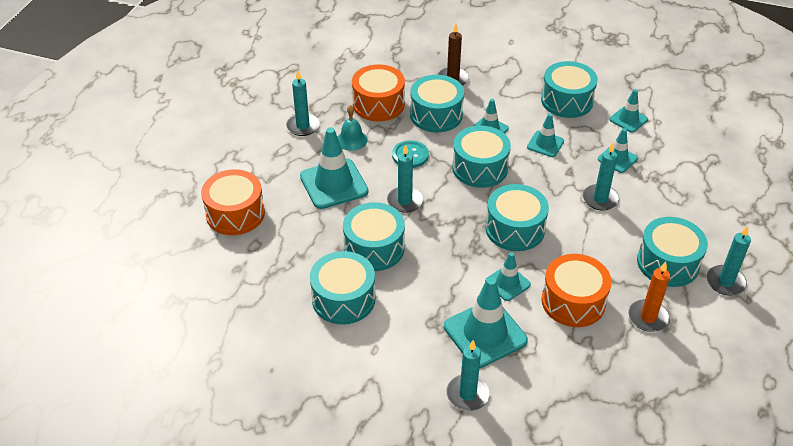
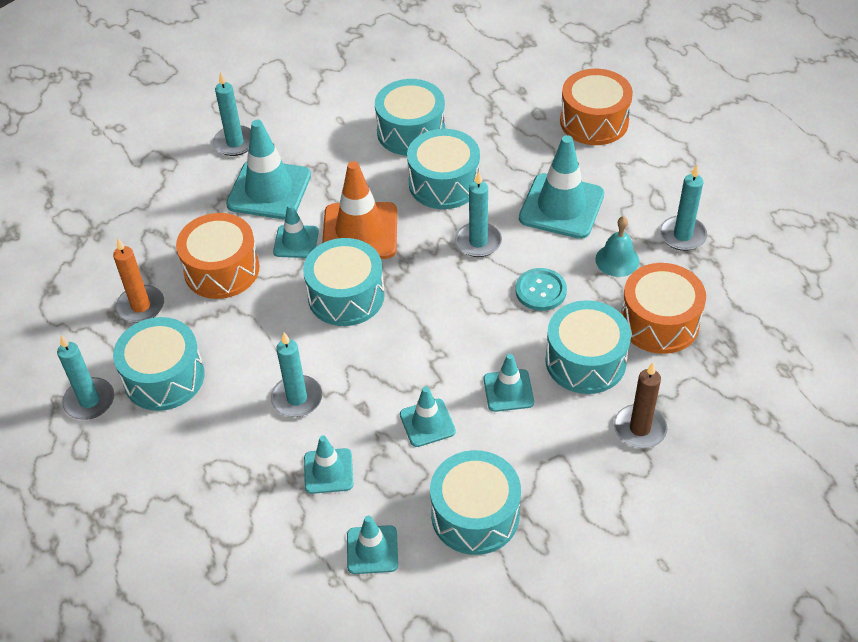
camera: 135 degrees right, 5 degrees up
turquoise drum [452,125,511,188] -> none
none -> orange traffic cone [322,161,397,259]

